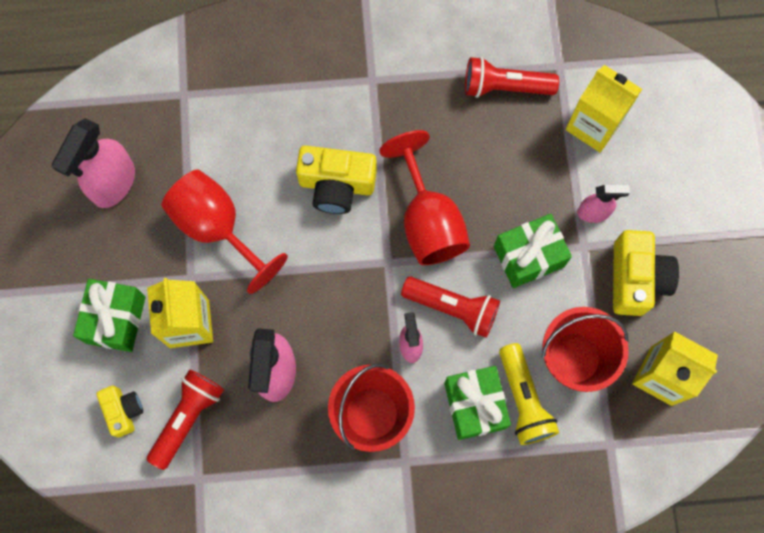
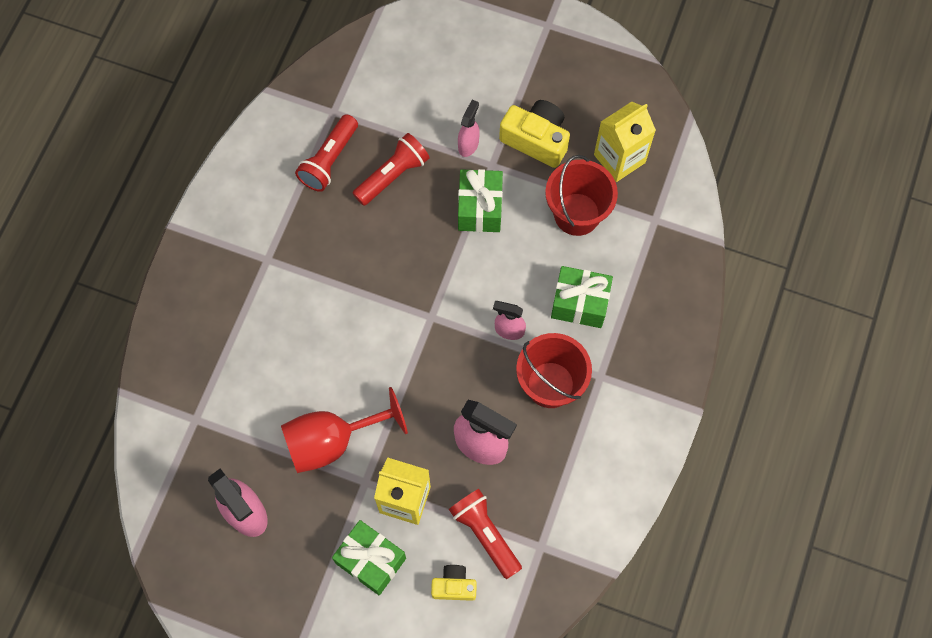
camera: 65 degrees left, 5 degrees down
yellow camera [296,145,377,214] -> none
red goblet [379,130,470,265] -> none
red flashlight [401,277,500,338] -> red flashlight moved to [353,133,430,206]
yellow flashlight [499,343,559,445] -> none
yellow carton [566,65,642,152] -> none

